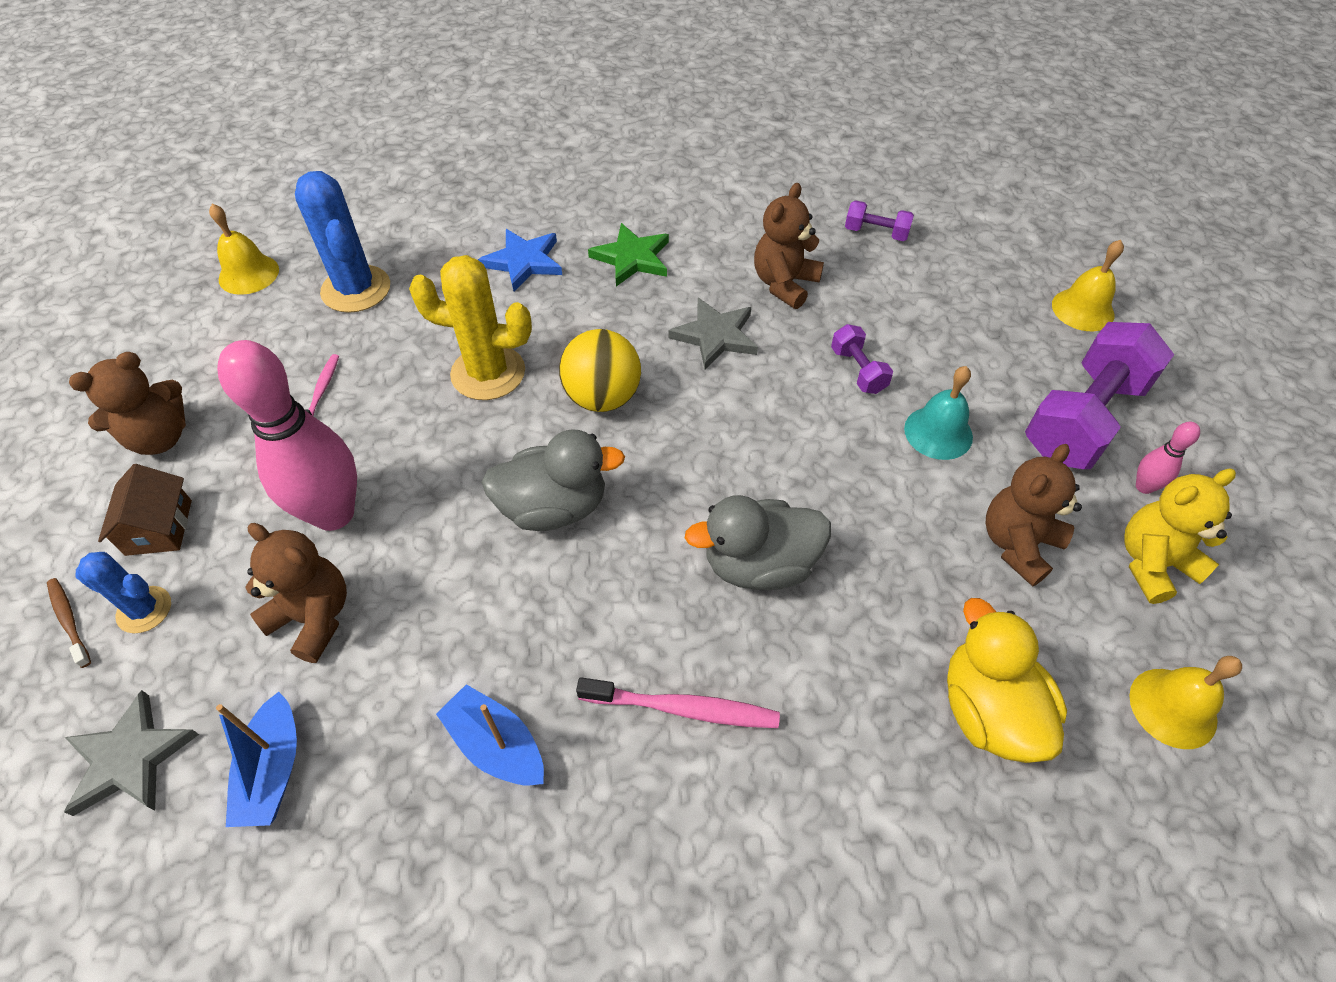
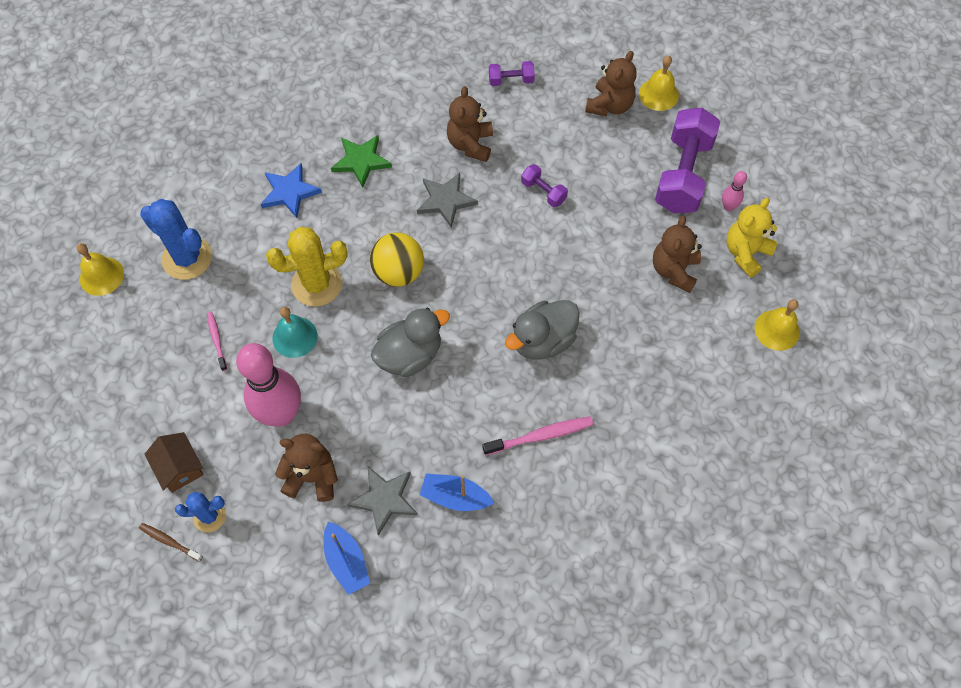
camera: 25 degrees left, 10 degrees up
grey star [64,690,199,816] -> grey star moved to [347,467,417,536]
brown teddy bear [69,352,186,455] -> brown teddy bear moved to [585,51,637,116]
turquoise bell [904,366,973,460] -> turquoise bell moved to [272,307,318,358]
yellow duck [947,598,1067,763] -> none

